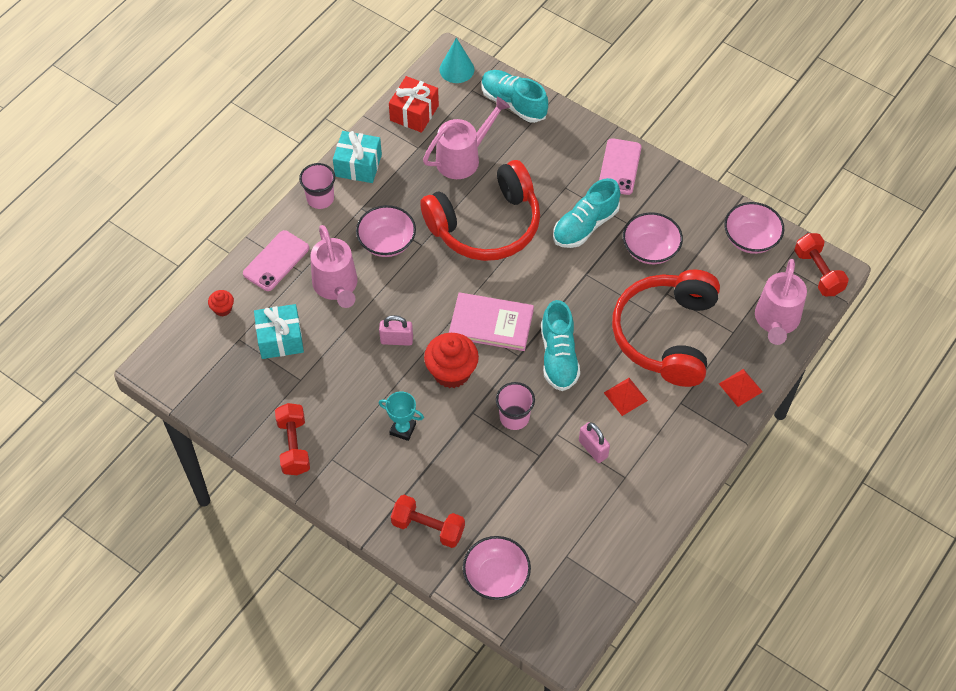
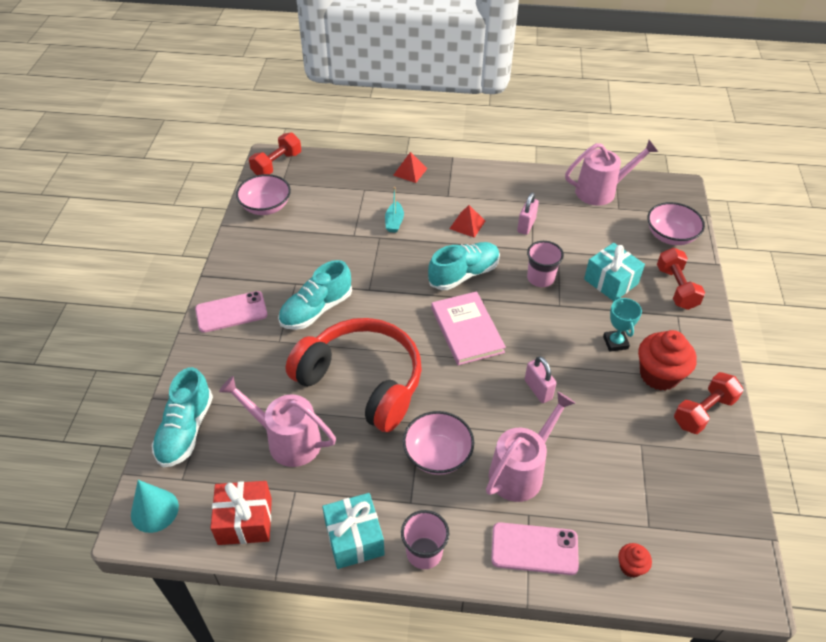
camera: 120 degrees left, 10 degrees down
turquoise gift [254,304,304,359] -> turquoise gift moved to [584,243,645,301]
red cupcake [424,333,479,388] -> red cupcake moved to [638,330,697,391]
turquoise shoe [553,178,620,248] -> turquoise shoe turned 120 degrees clockwise [278,260,352,330]
red headphones [612,270,720,387] -> turquoise boat [385,187,404,233]
pink bowl [623,212,683,264] -> none
pink watering can [755,259,807,345] -> pink watering can moved to [565,140,658,206]

